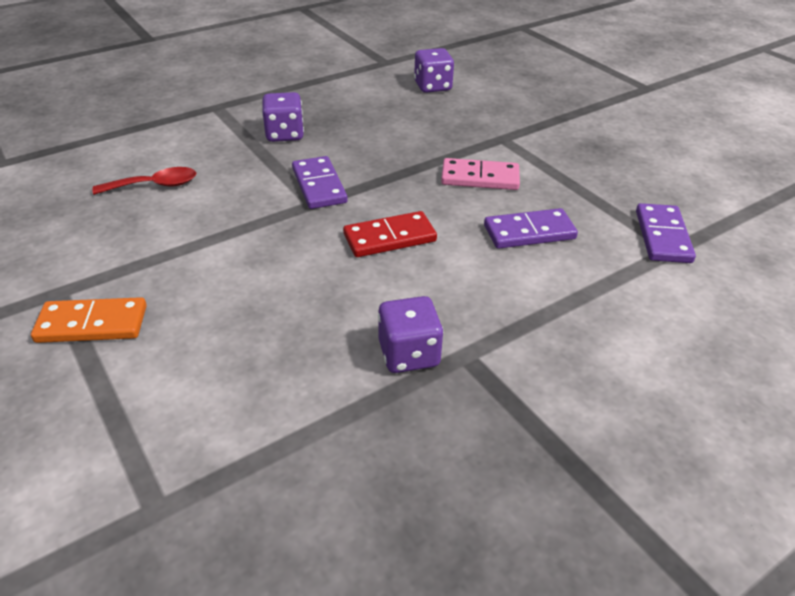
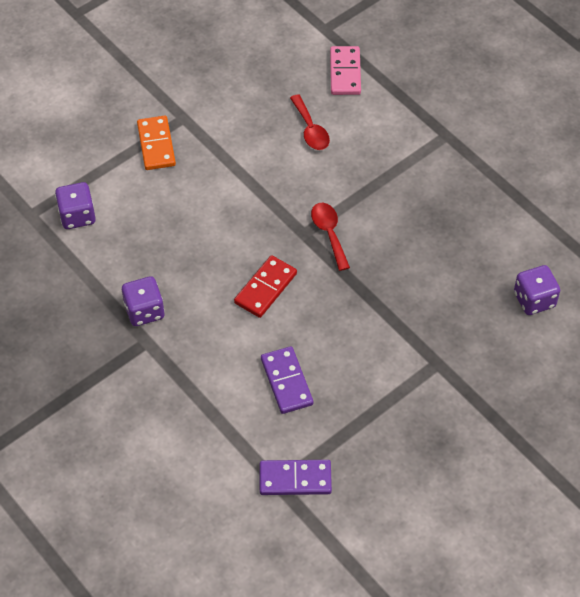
camera: 85 degrees right, 15 degrees up
purple dice [262,92,304,142] -> purple dice moved to [55,182,96,229]
purple domino [292,156,348,209] -> red spoon [311,203,350,271]
red domino [343,211,437,257] -> red domino turned 60 degrees clockwise [234,255,297,318]
pink domino [441,158,520,190] -> pink domino moved to [330,46,361,95]

